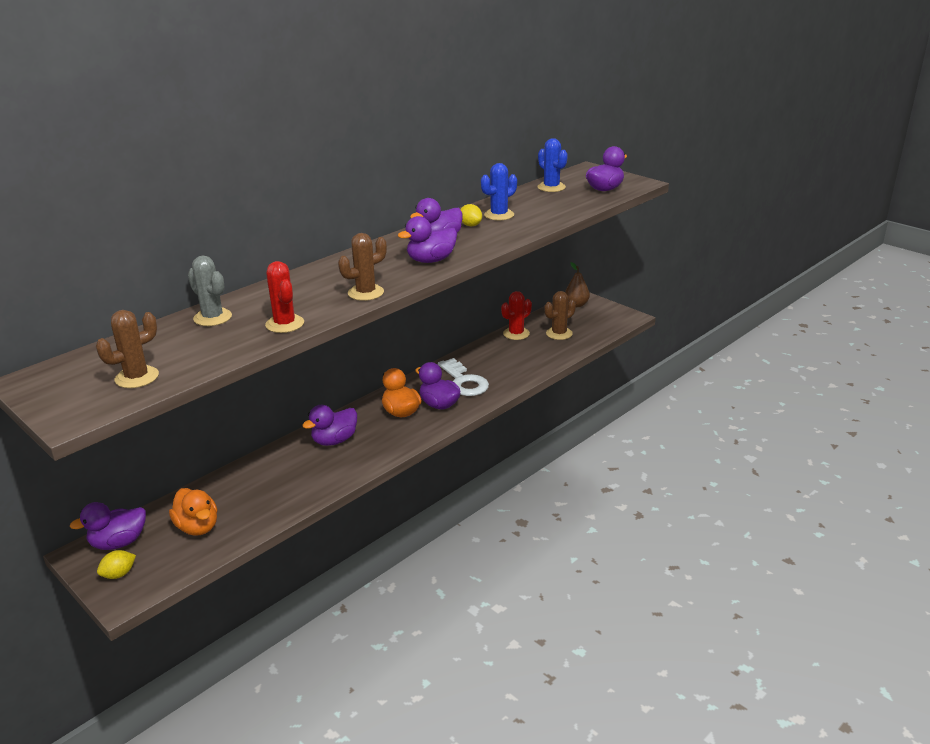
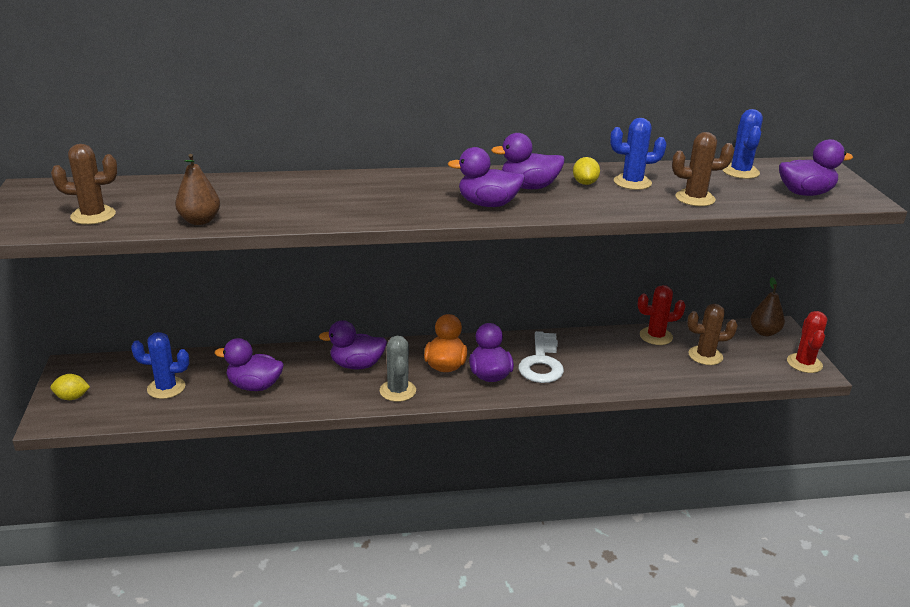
camera: 35 degrees right, 0 degrees up
purple duck [69,502,146,550] -> purple duck moved to [214,338,284,391]
orange duck [169,488,217,536] -> blue cactus [131,332,189,399]
grey cactus [188,256,232,326] -> grey cactus moved to [380,336,416,402]
red cactus [265,261,304,333] -> red cactus moved to [787,311,827,373]
brown cactus [338,233,387,301] -> brown cactus moved to [672,132,734,206]
none -> brown pear [175,154,220,225]

